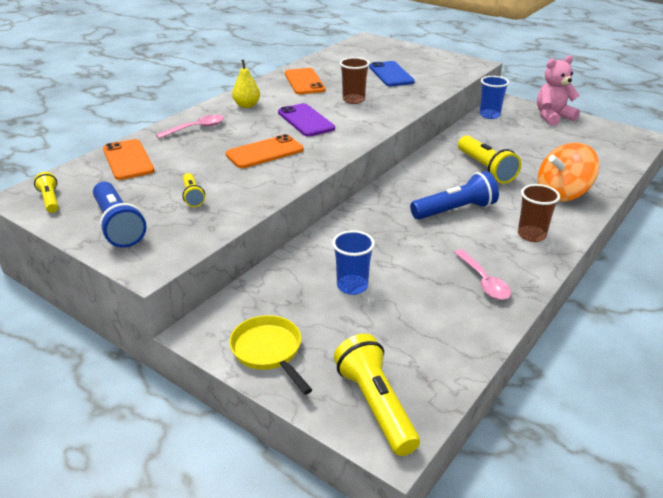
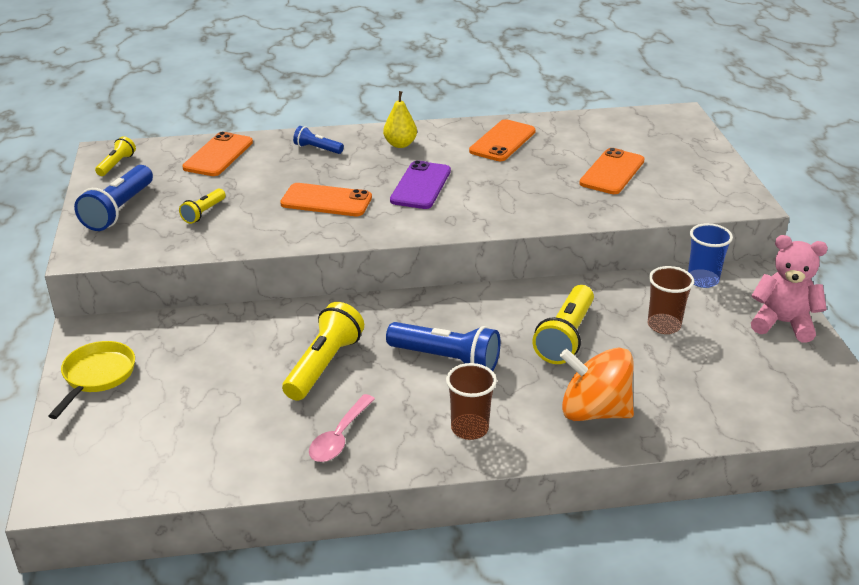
camera: 45 degrees right, 0 degrees up
pink spoon [156,114,224,139] -> blue flashlight [293,126,344,154]
blue cup [332,230,375,295] -> none
yellow flashlight [334,334,420,456] -> yellow flashlight moved to [282,302,364,401]
brown cup [340,57,370,104] -> brown cup moved to [648,266,694,334]
blue phone [369,61,415,86] -> orange phone [579,148,645,194]

